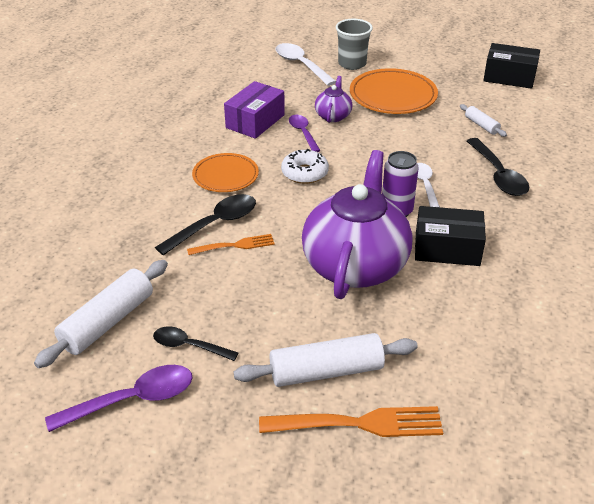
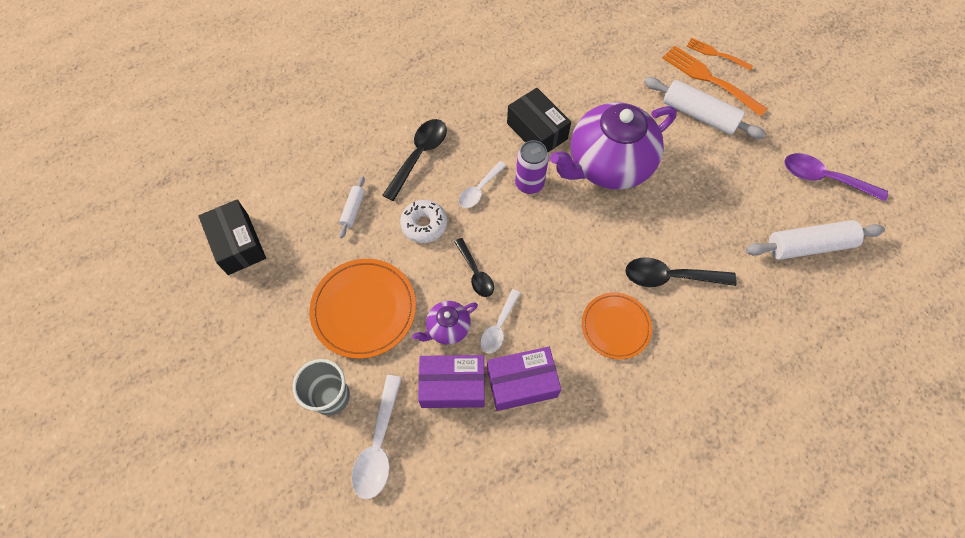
camera: 135 degrees left, 25 degrees up
black spoon [153,327,238,361] -> black spoon moved to [454,238,494,297]
orange fork [187,234,275,255] -> orange fork moved to [686,38,753,71]
white donut [281,149,329,184] -> white donut moved to [400,200,447,243]
purple spoon [289,115,321,152] -> white spoon [480,289,520,354]
none -> purple box [418,355,485,408]

